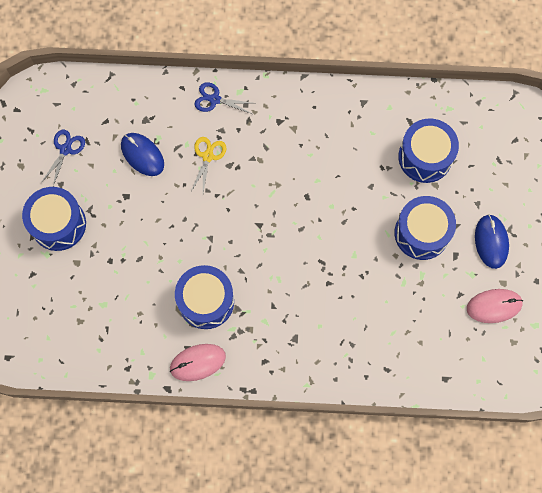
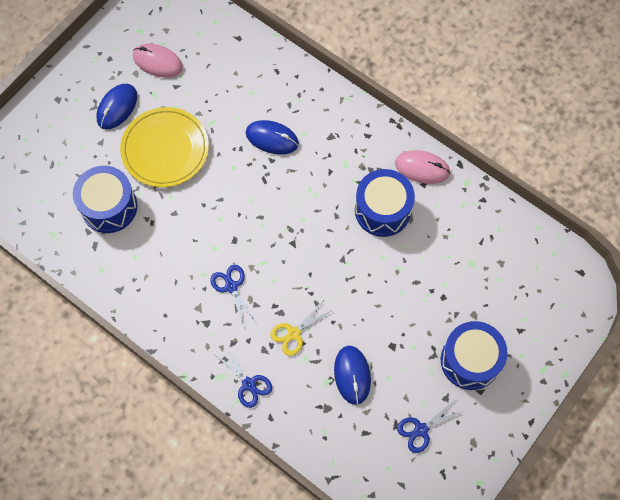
camera: 145 degrees left, 5 degrees down
blue drum [394,196,456,260] -> yellow plate [120,107,209,187]
none -> blue scissors [210,265,256,327]
none -> blue mouse [246,120,299,155]

